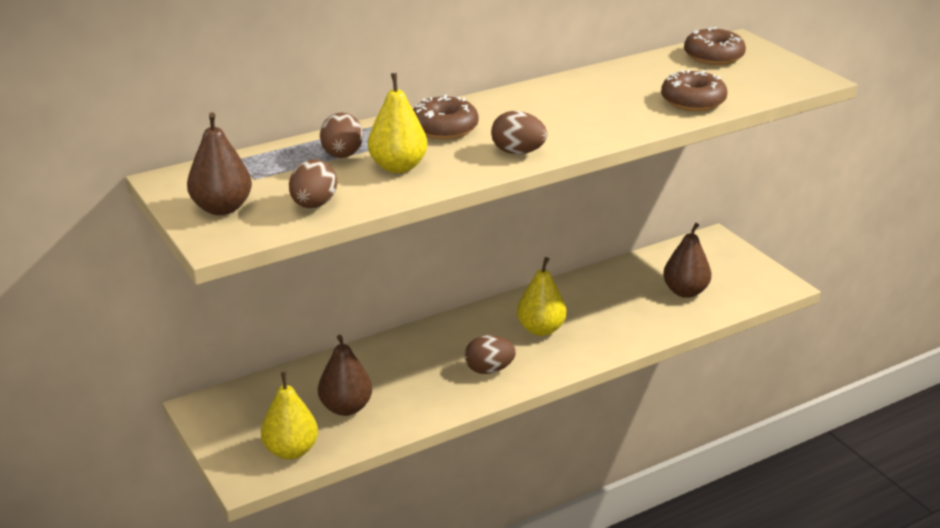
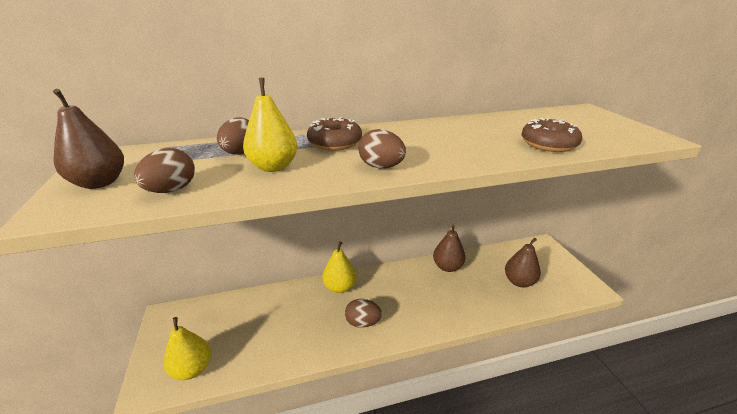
camera: 15 degrees right, 0 degrees up
brown pear [318,335,372,416] -> brown pear moved to [433,224,466,272]
yellow pear [517,257,567,336] -> yellow pear moved to [323,242,357,293]
brown donut [684,27,746,65] -> none

